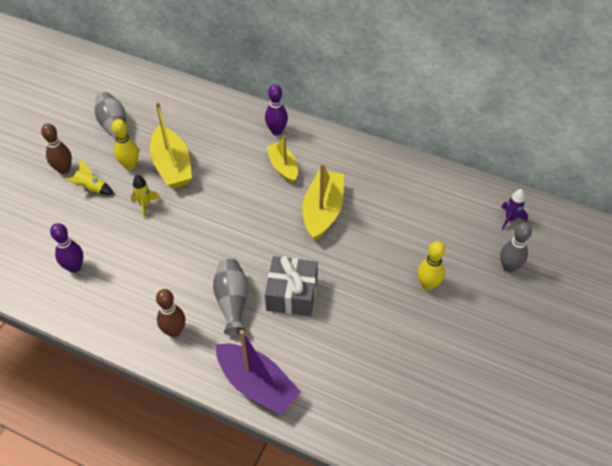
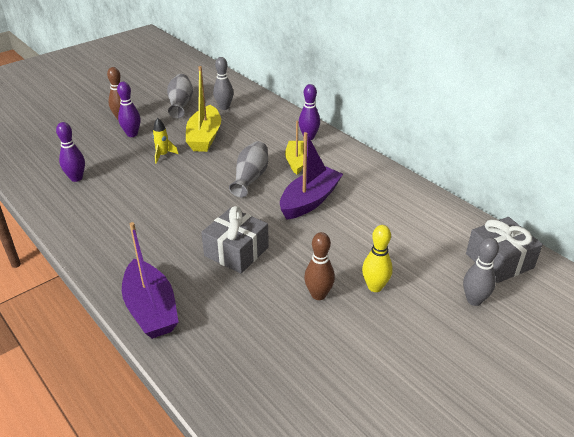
camera: 25 degrees right, 15 degrees down
yellow rocket [65,159,114,195] -> purple bowling pin [117,82,141,137]
yellow bowling pin [112,119,139,170] -> none
brown bowling pin [156,289,186,337] -> brown bowling pin moved to [304,232,335,300]
grey vase [213,259,248,335] -> grey vase moved to [229,141,268,197]
yellow boat [302,163,344,241] -> purple boat [280,132,343,220]
purple rocket [502,189,528,230] -> grey gift [466,217,543,283]
none -> grey bowling pin [213,57,234,110]

